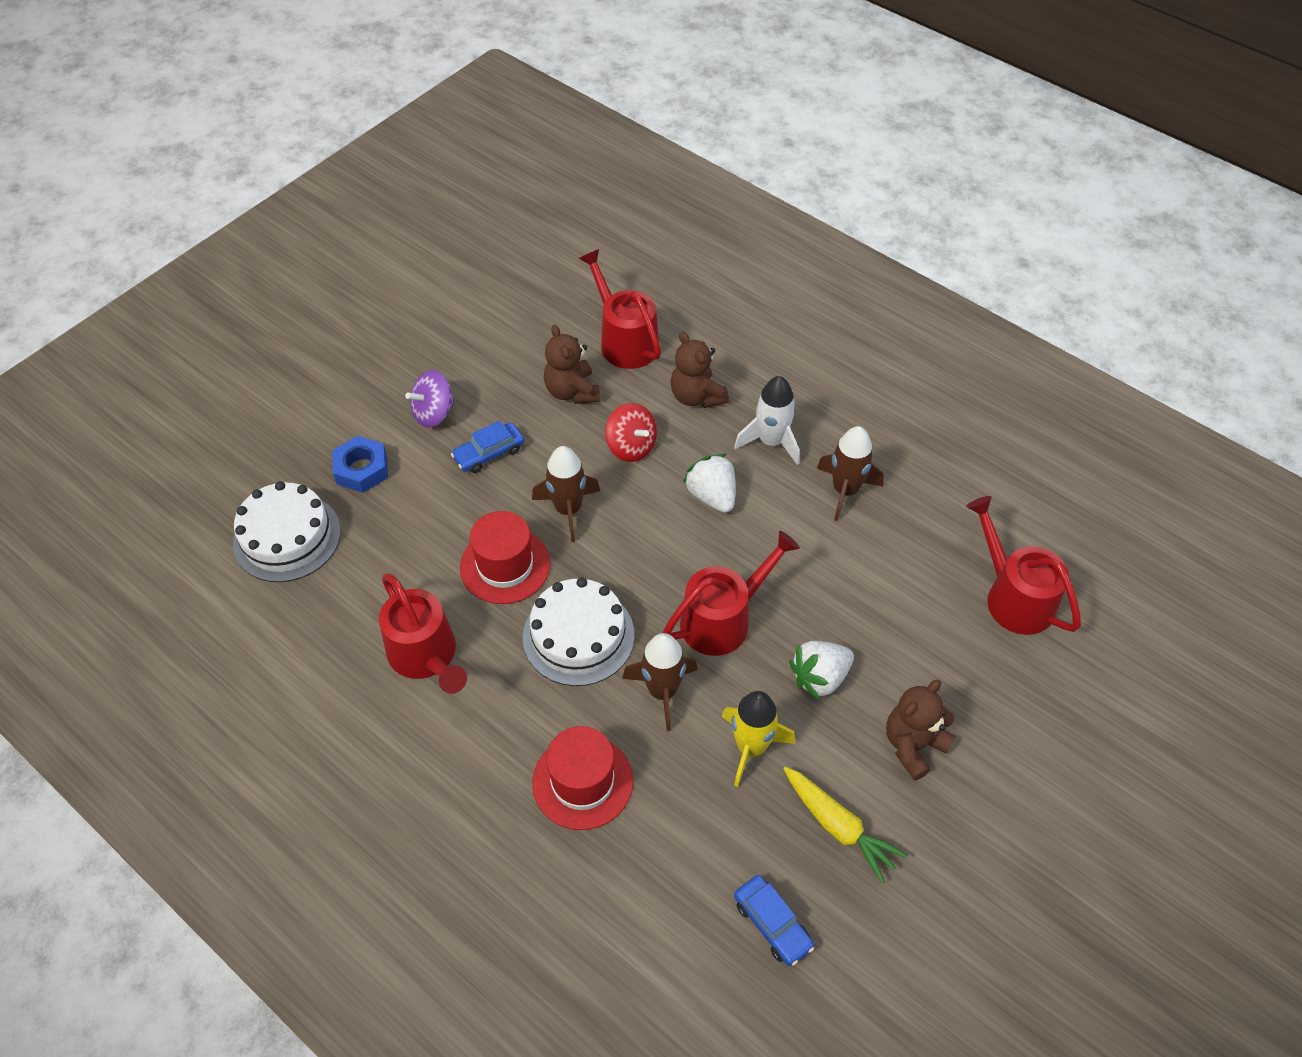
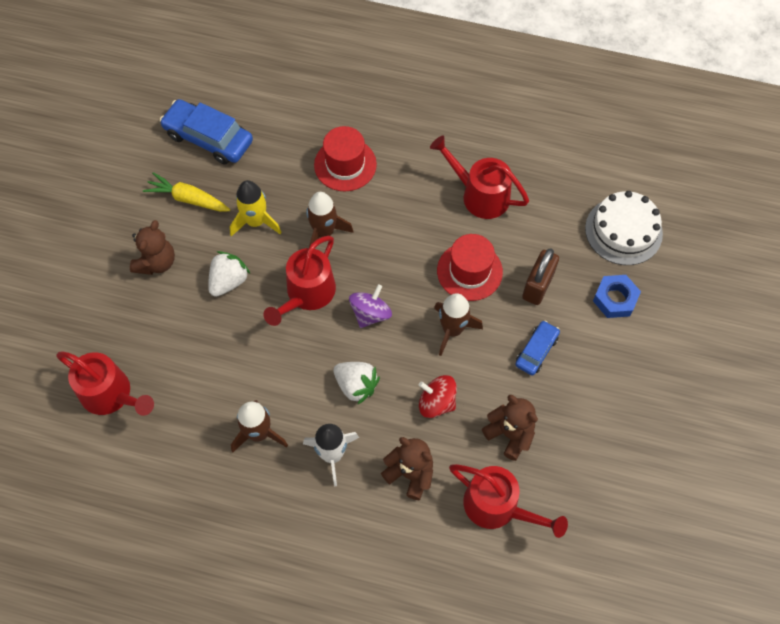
camera: 155 degrees right, 10 degrees up
purple spinning top [405,370,455,428] -> purple spinning top moved to [349,284,392,328]
white cake [523,578,634,686] -> none
blue car [734,875,814,966] -> blue car [160,99,253,164], size x1.76
none -> brown padlock [522,248,559,305]

